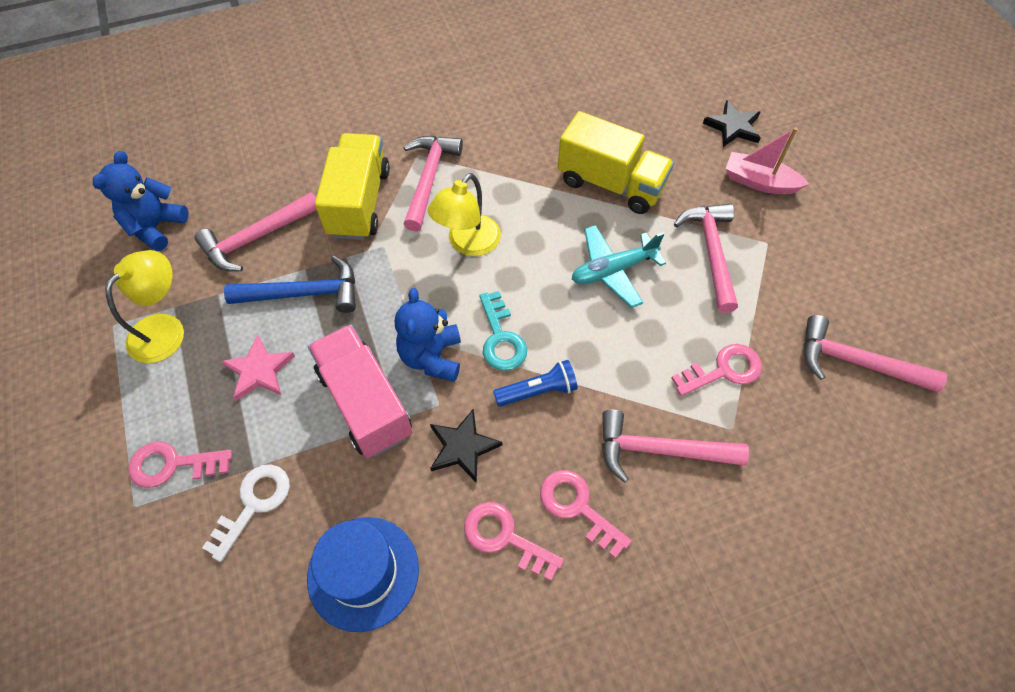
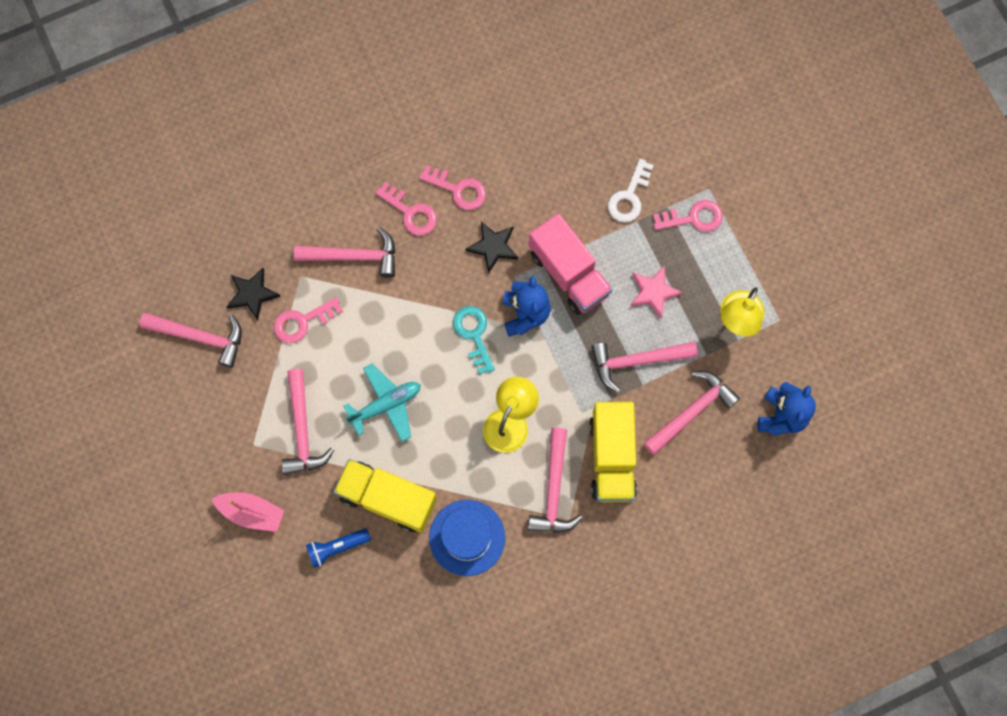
camera: 175 degrees right, 15 degrees up
blue hammer [224,256,356,313] -> pink hammer [591,342,698,392]
blue hat [307,517,419,632] -> blue hat moved to [429,500,505,576]
blue flashlight [493,360,578,407] -> blue flashlight moved to [306,528,371,568]
black star [703,100,761,147] -> black star moved to [227,268,281,320]

